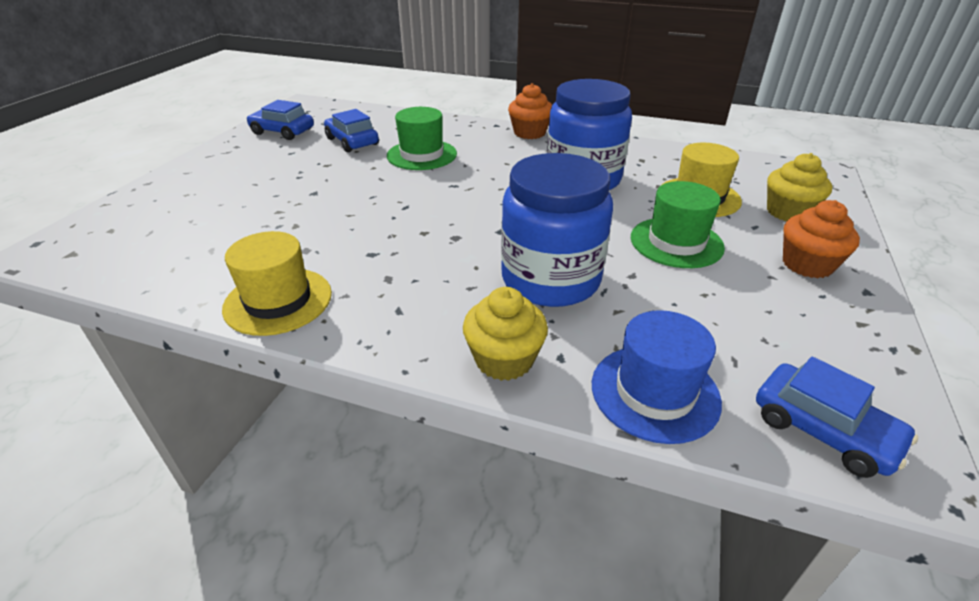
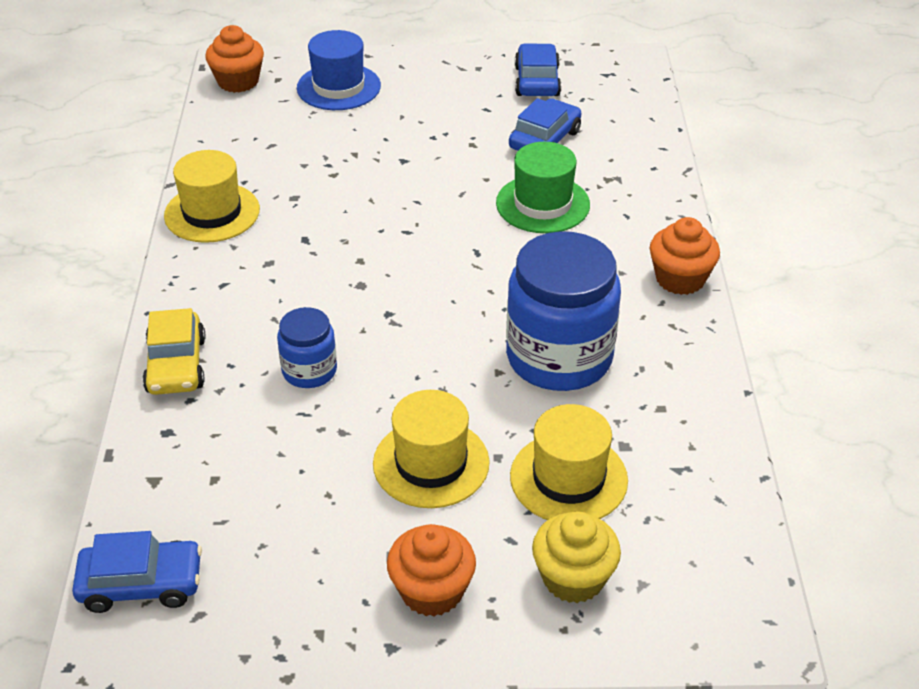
camera: 70 degrees right, 5 degrees up
yellow cupcake [463,287,548,381] -> yellow car [143,308,206,395]
blue jar [501,153,613,307] -> blue jar [277,307,337,388], size x0.51
blue hat [592,310,722,444] -> blue hat moved to [297,30,381,110]
green hat [631,181,725,268] -> yellow hat [373,390,489,508]
blue car [756,357,918,478] -> blue car turned 120 degrees counterclockwise [72,531,202,613]
none -> orange cupcake [205,25,264,93]

